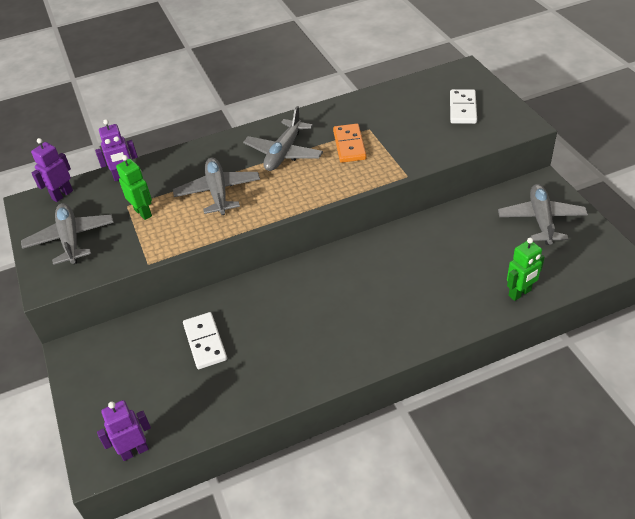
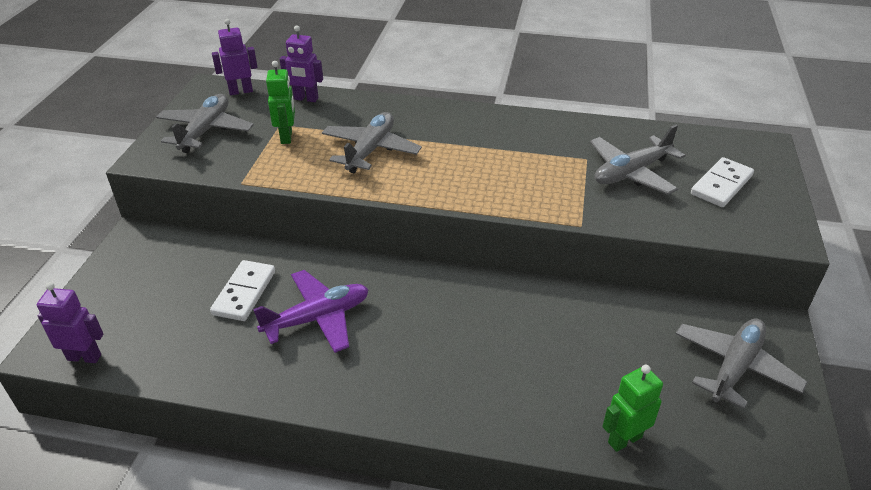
camera: 30 degrees right, 5 degrees down
grey plane [243,106,323,171] -> grey plane moved to [590,125,685,195]
orange domino [333,124,367,163] -> none
green robot [507,238,545,301] -> green robot turned 150 degrees clockwise [602,365,663,452]
none -> purple plane [253,270,369,353]

